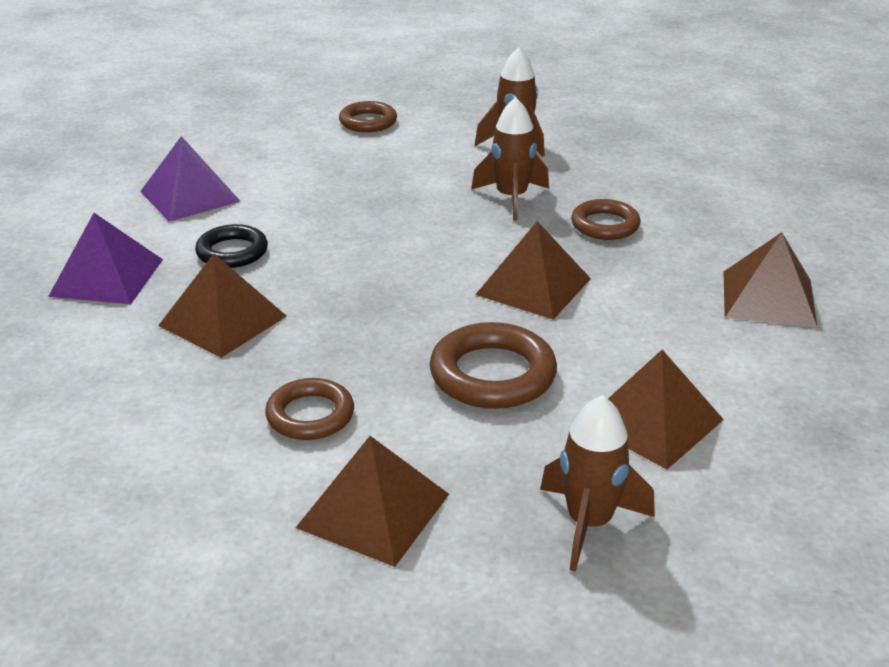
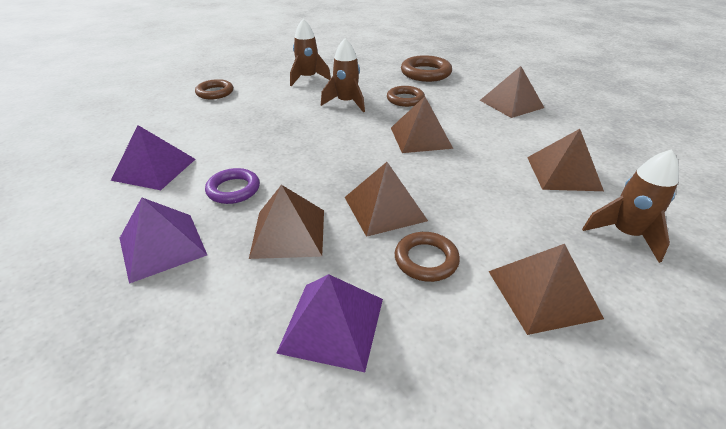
camera: 40 degrees left, 5 degrees up
black ring [195,224,268,268] -> purple ring [205,168,260,204]
brown ring [430,322,557,409] -> brown ring moved to [401,55,452,82]
none -> purple pyramid [276,274,383,372]
none -> brown pyramid [345,162,428,237]

